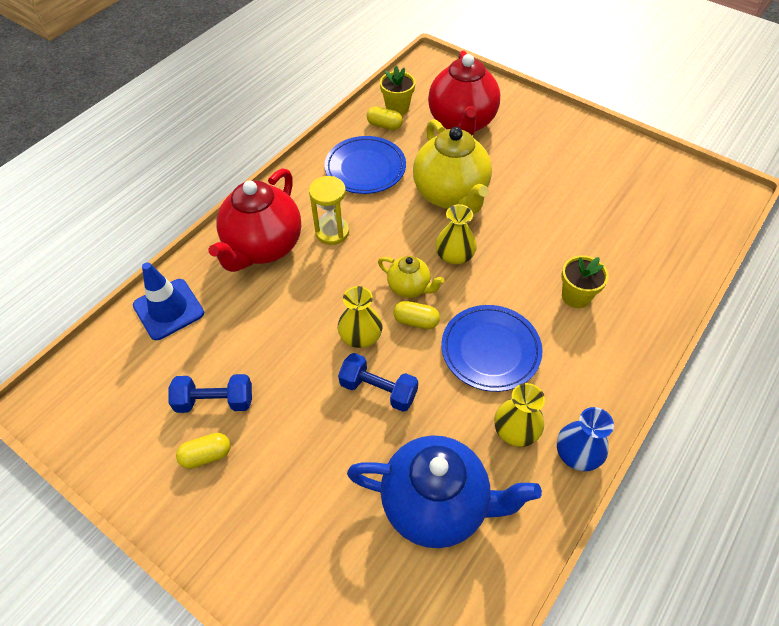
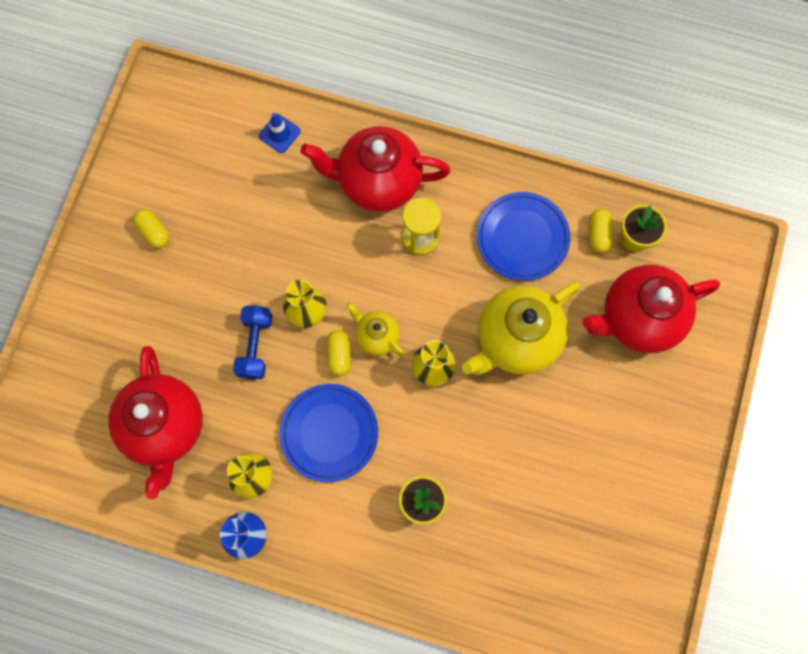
camera: 70 degrees right, 20 degrees up
blue traffic cone [133,262,204,340] -> blue traffic cone [259,113,301,153], size x0.60
blue dumbbell [168,374,252,413] -> none
blue teapot [347,435,542,548] -> red teapot [108,346,203,499]
yellow teapot [378,256,444,298] -> yellow teapot turned 120 degrees clockwise [346,302,406,357]

